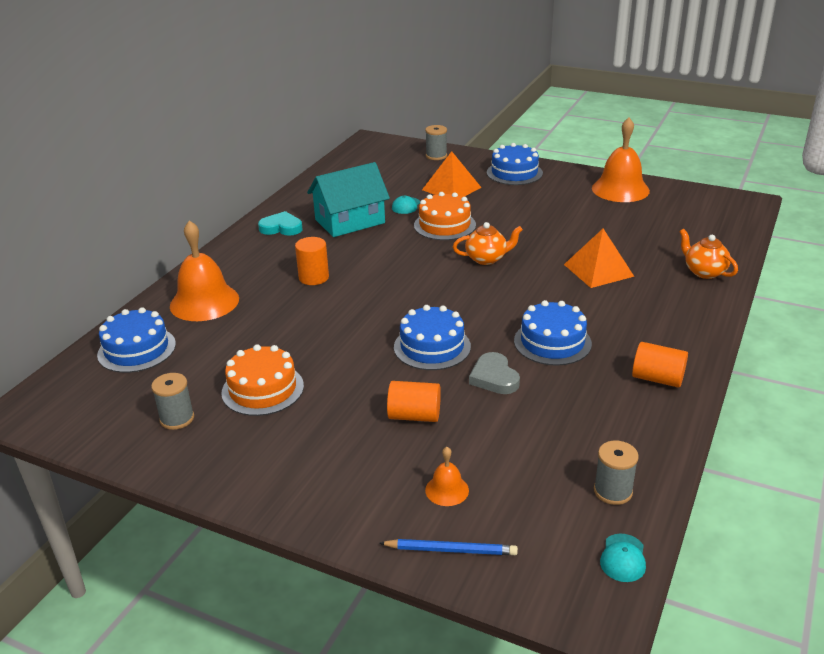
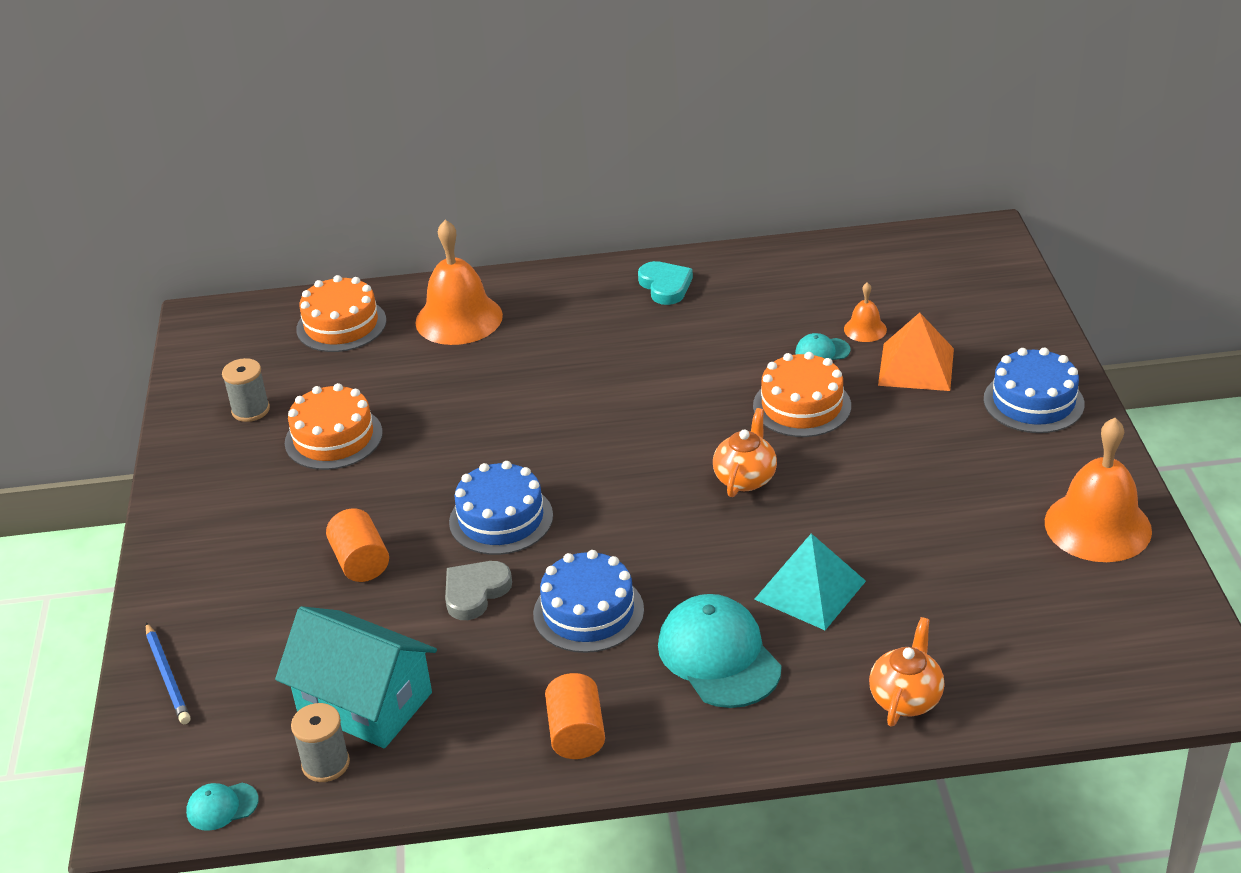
camera: 60 degrees right, 5 degrees up
blue cake [97,307,176,373] -> orange cake [296,275,386,352]
orange cylinder [295,237,329,285] -> none
turquoise house [307,162,390,237] -> turquoise house moved to [275,606,437,748]
grey spool [425,125,447,160] -> none
orange bell [425,447,469,506] -> orange bell moved to [844,282,887,342]
orange teapot [453,222,523,265] -> orange teapot turned 120 degrees counterclockwise [713,408,777,497]
orange pyramid [564,229,634,288] -> turquoise pyramid [754,533,866,630]
none -> turquoise cap [658,594,782,708]

